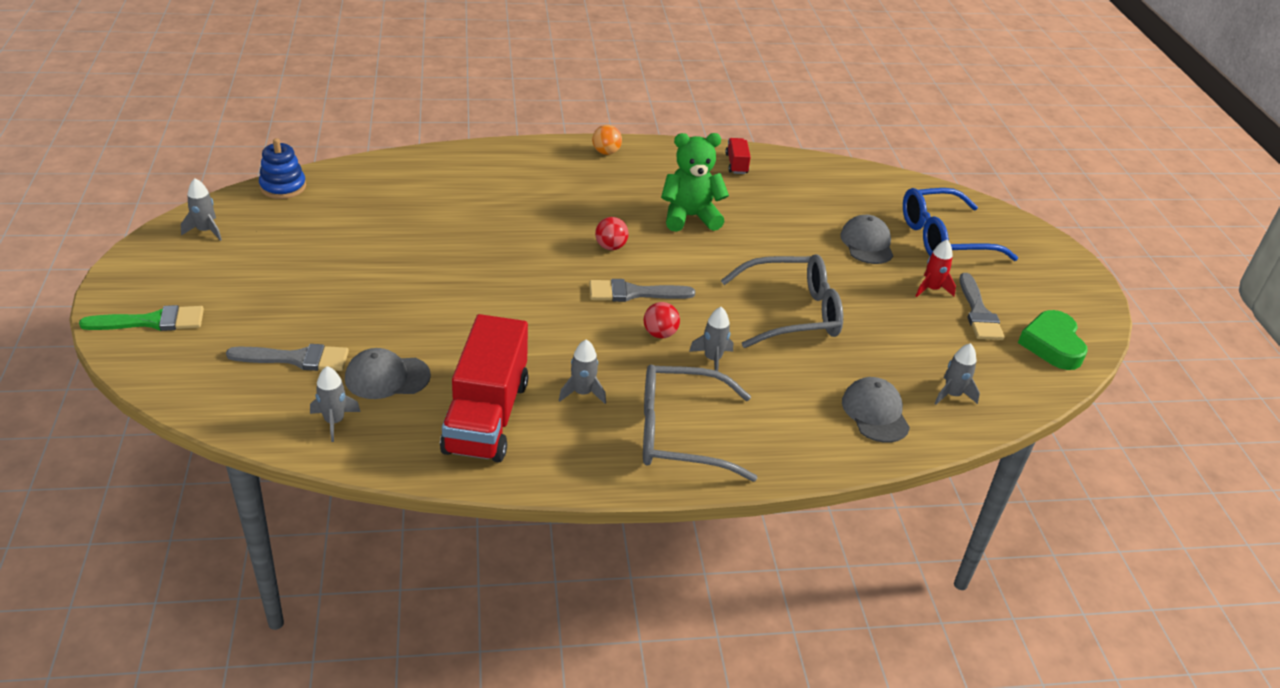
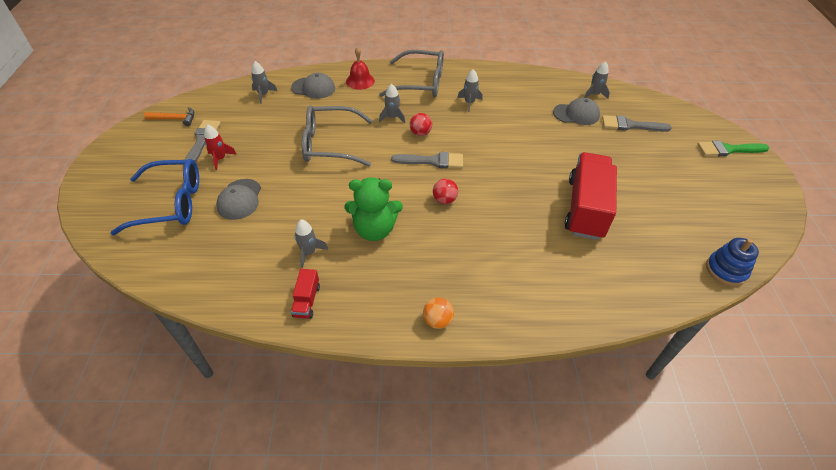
camera: 170 degrees left, 10 degrees up
grey rocket [181,178,222,241] -> grey rocket moved to [295,220,328,268]
red truck [440,314,529,463] -> red truck moved to [565,152,617,240]
grey cap [842,377,910,443] -> grey cap turned 75 degrees counterclockwise [291,73,335,99]
green heart [1018,310,1088,370] -> orange hammer [144,107,194,126]
none -> red bell [346,47,375,90]

